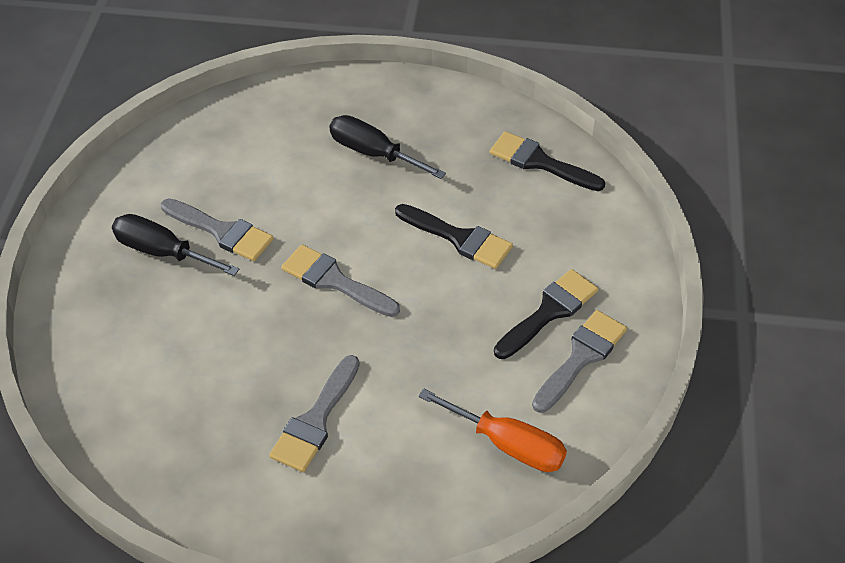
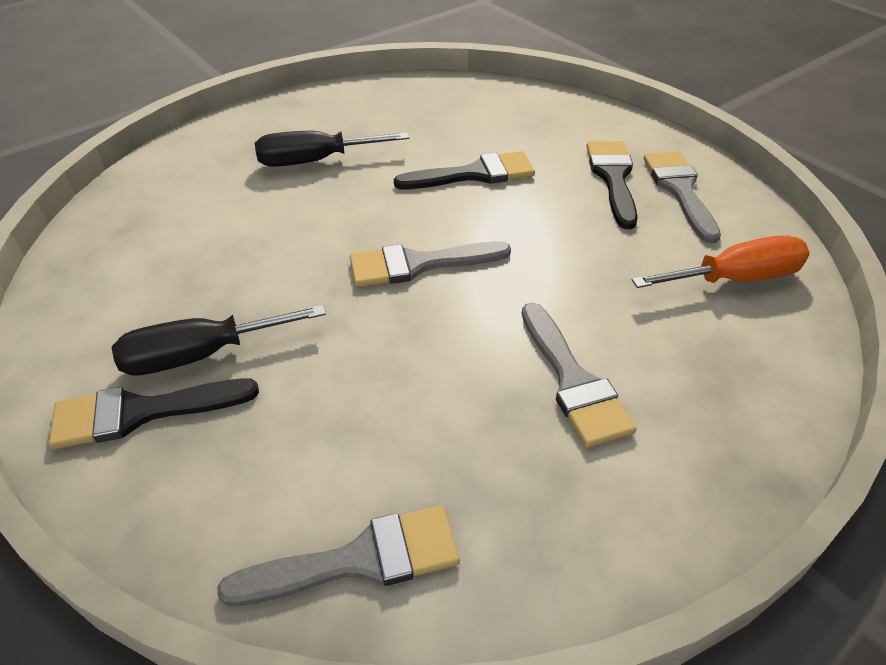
camera: 45 degrees left, 5 degrees down
grey brush [161,198,274,261] -> grey brush moved to [217,506,460,606]
black brush [490,131,605,191] -> black brush moved to [49,379,259,449]

